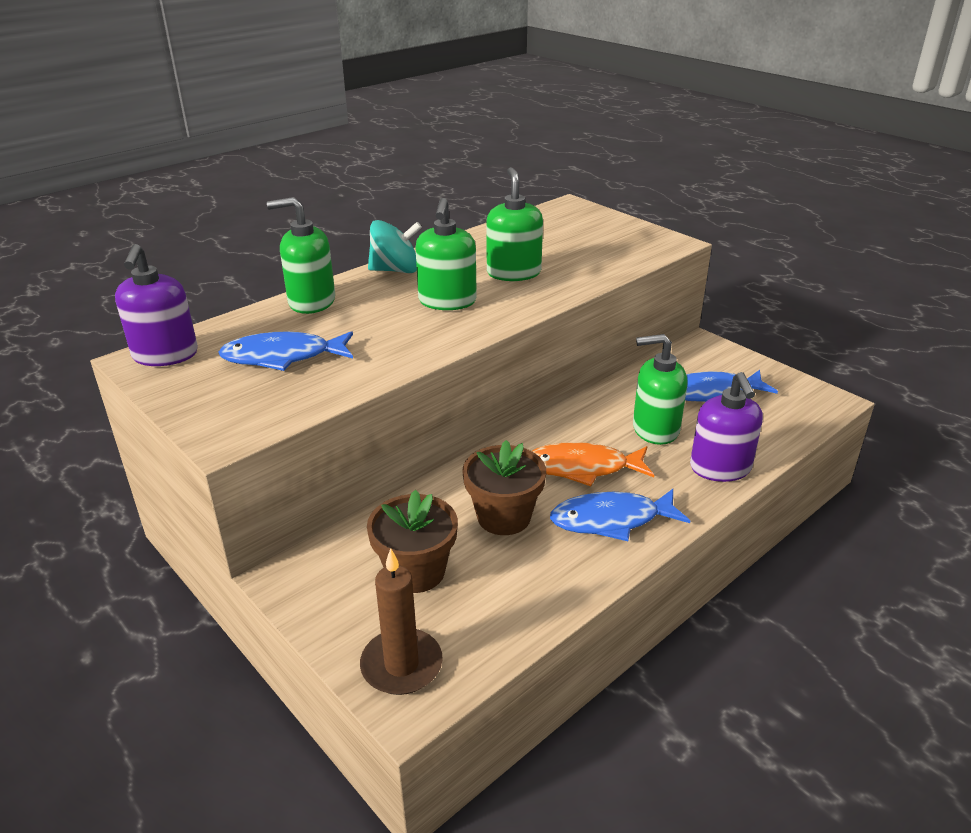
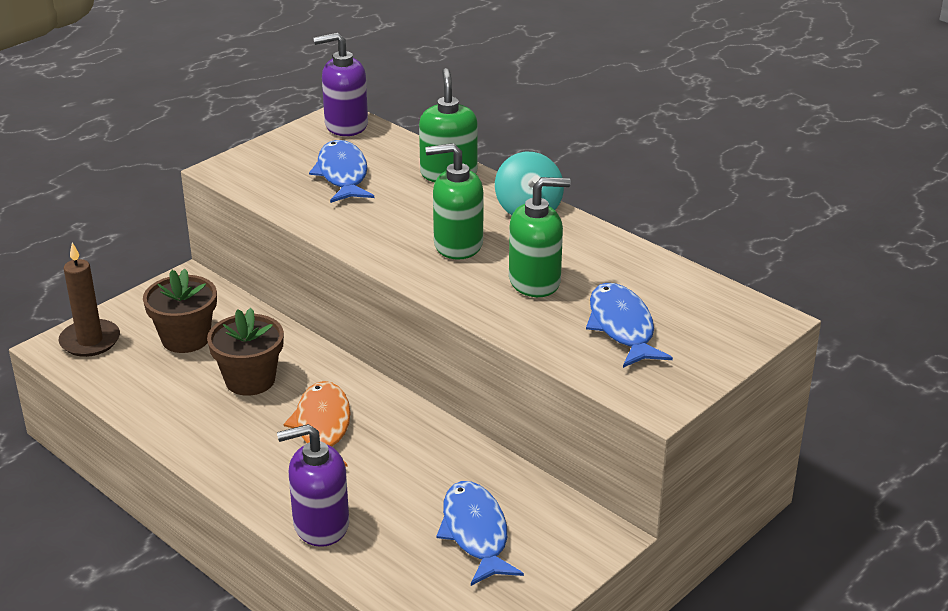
camera: 85 degrees right, 0 degrees up
blue fish [550,489,690,541] -> blue fish moved to [586,283,673,368]
green soap dispenser [633,334,687,445] -> none

